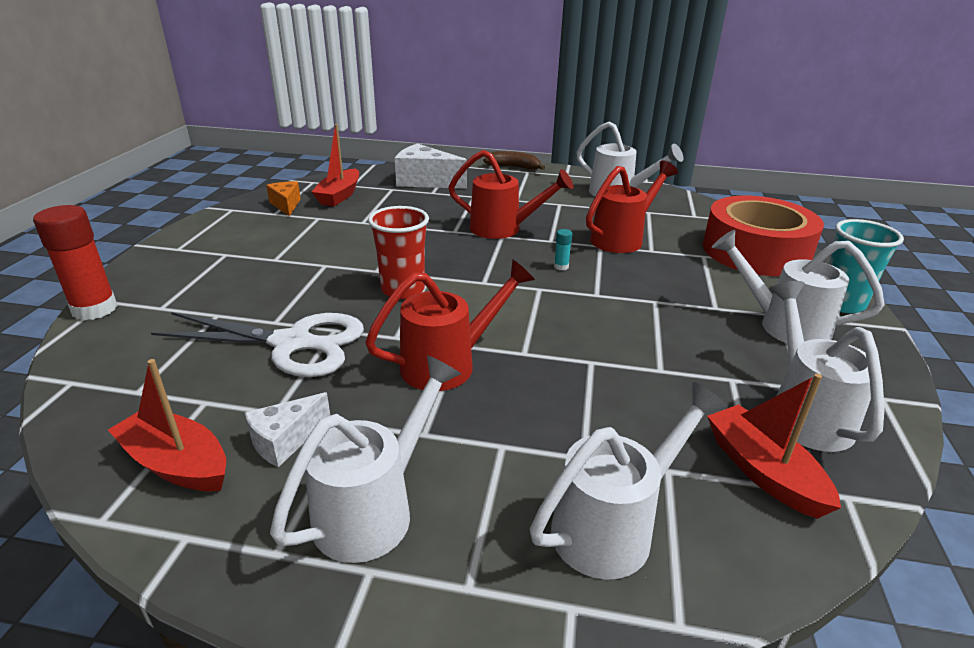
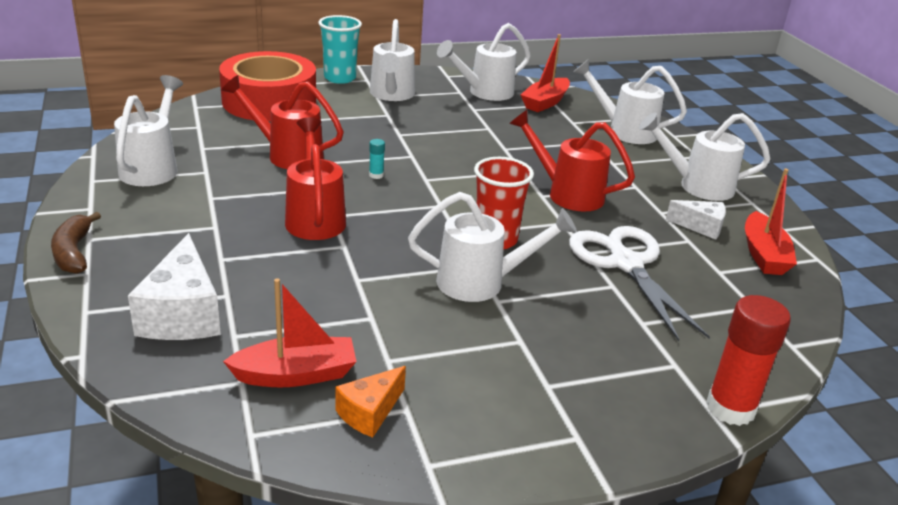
camera: 120 degrees left, 0 degrees up
none -> white watering can [408,192,577,302]

